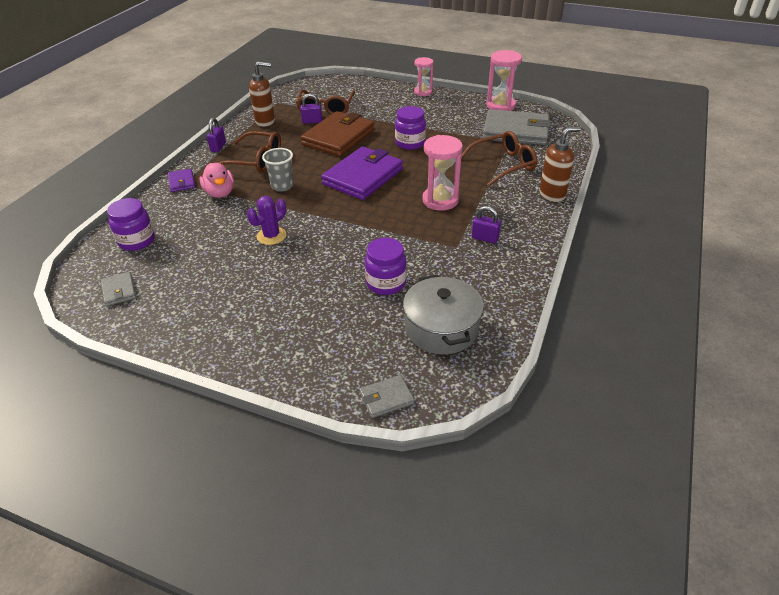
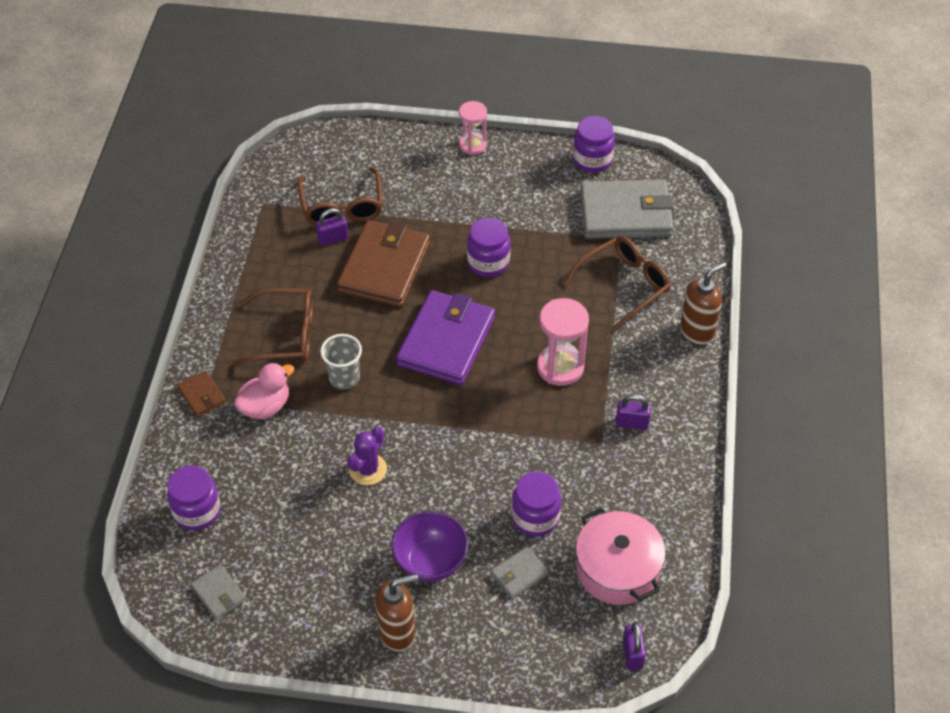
camera: 15 degrees left, 10 degrees up
purple wallet [168,168,195,192] -> brown wallet [177,371,226,417]
pink duck [199,163,234,198] -> pink duck turned 90 degrees counterclockwise [234,363,294,420]
purple padlock [207,117,226,152] -> purple padlock moved to [623,622,646,670]
brown soap dispenser [249,62,275,127] -> brown soap dispenser moved to [375,574,419,652]
grey wallet [359,375,414,418] -> grey wallet moved to [491,547,549,598]
grey pot [403,275,484,354] -> pink pot [576,507,666,605]
pink hourglass [486,50,522,111] -> purple jar [573,116,615,173]
none -> purple bowl [391,511,468,582]

